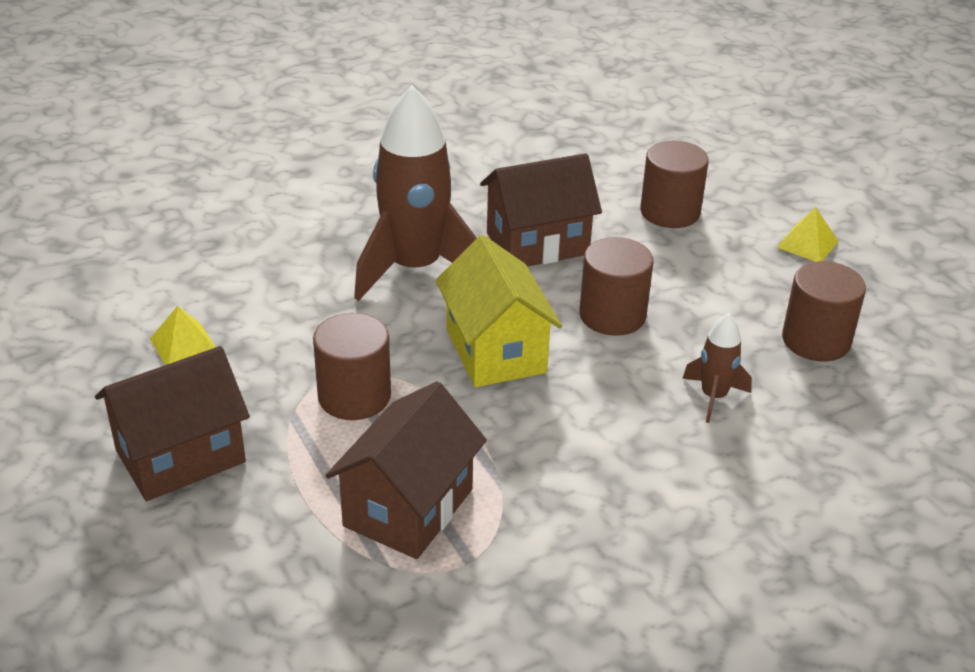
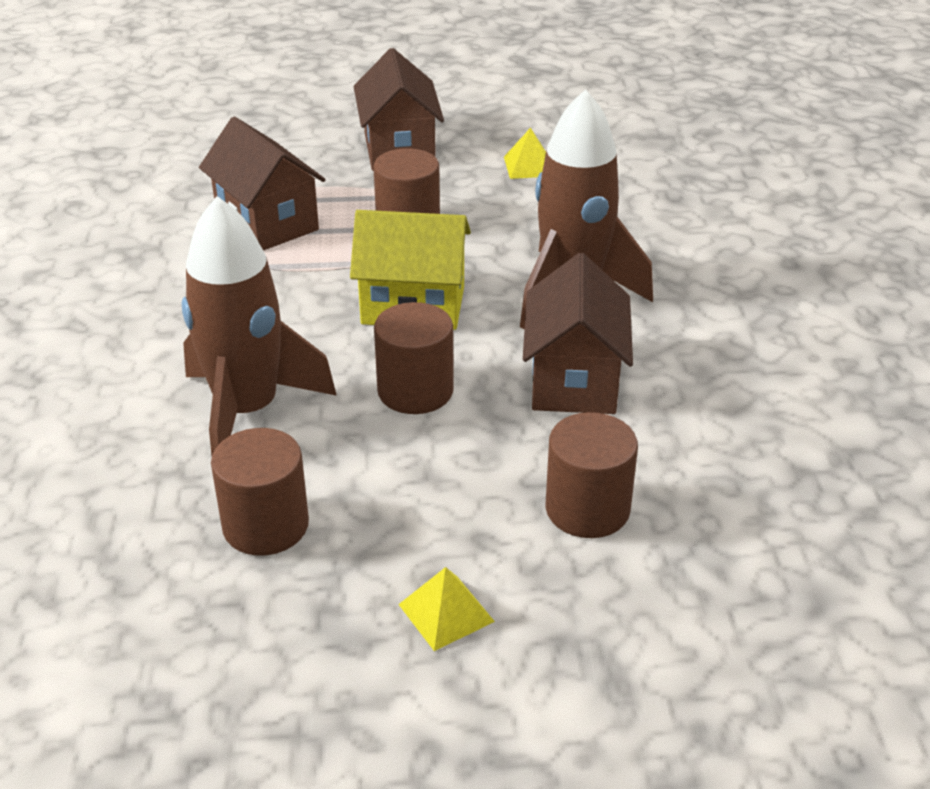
camera: 115 degrees right, 0 degrees up
brown rocket [682,313,752,423] -> brown rocket [182,196,337,455], size x2.15

